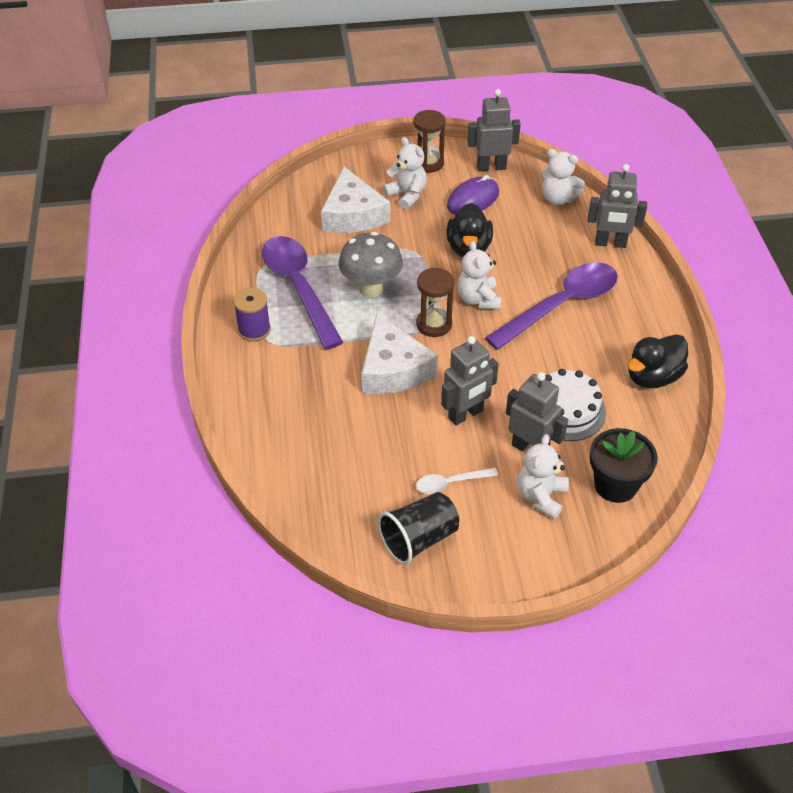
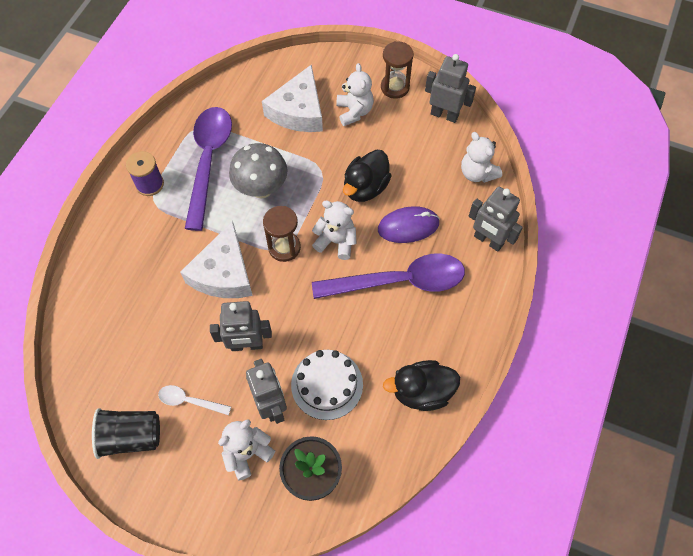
camera: 30 degrees right, 15 degrees up
purple mouse [447,175,499,215] -> purple mouse moved to [378,206,440,243]
white teddy bear [457,241,501,310] -> white teddy bear turned 90 degrees clockwise [312,200,357,260]

